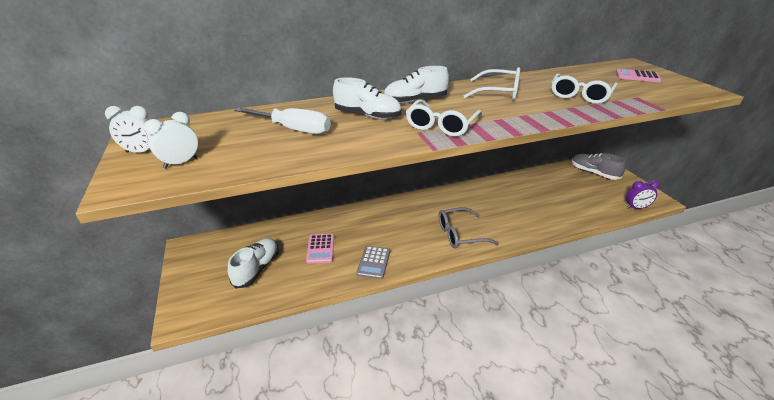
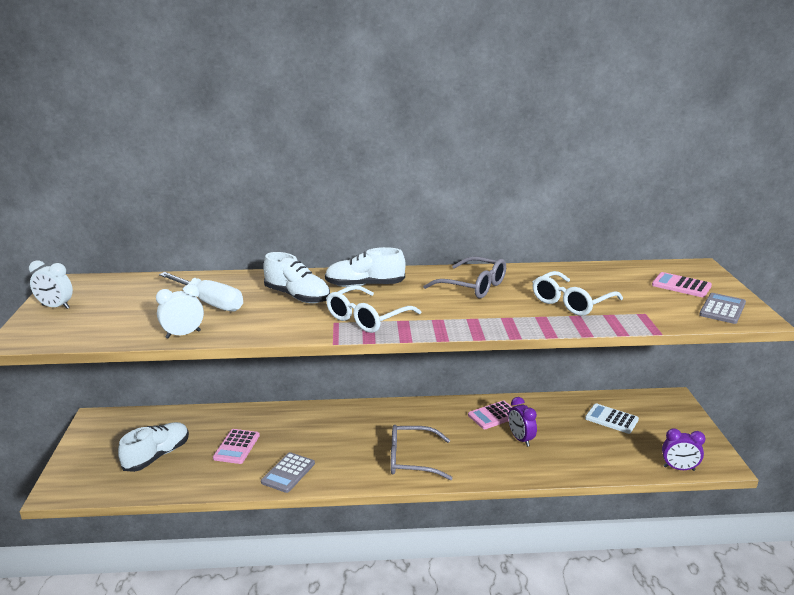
camera: 15 degrees right, 10 degrees down
white clock [144,112,198,169] -> white clock moved to [156,284,204,338]
white glasses [463,67,520,100] -> grey glasses [423,256,506,299]
grey shoe [572,153,626,180] -> none
none -> pink calculator [468,400,512,429]
none -> purple clock [508,397,537,447]
none -> white calculator [585,403,639,434]
none -> grey calculator [699,293,746,324]

